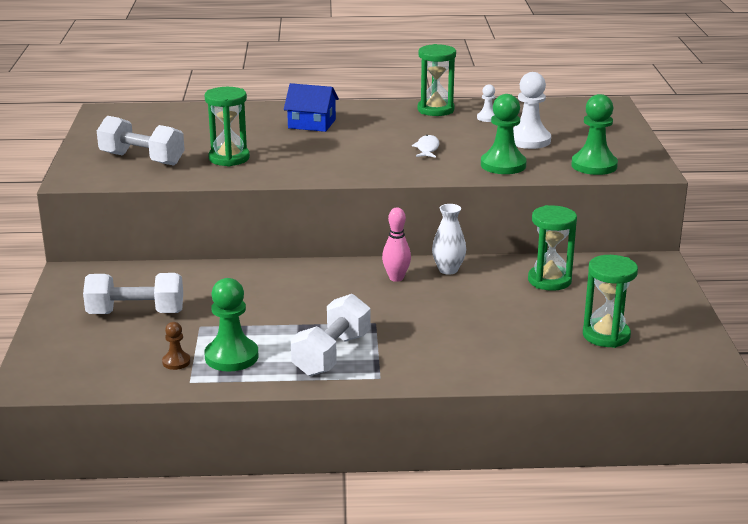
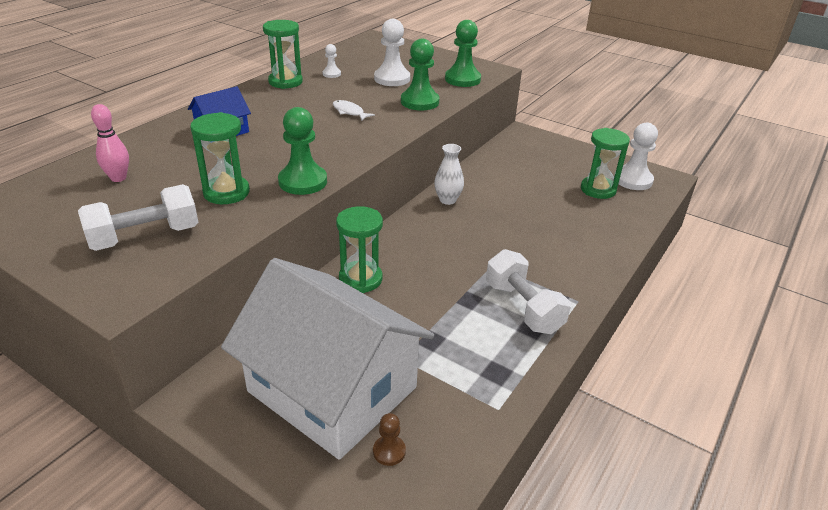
camera: 55 degrees left, 10 degrees up
white dumbbell [83,273,183,314] -> white house [221,258,434,460]
brown pawn [162,322,190,370] -> brown pawn moved to [373,413,406,466]
green pawn [204,278,258,371] -> green pawn moved to [278,107,327,195]
pink bowling pin [382,208,411,282] -> pink bowling pin moved to [91,104,129,182]
green hourglass [528,205,577,291] -> green hourglass moved to [336,206,383,293]
none -> white pawn [614,123,658,190]

